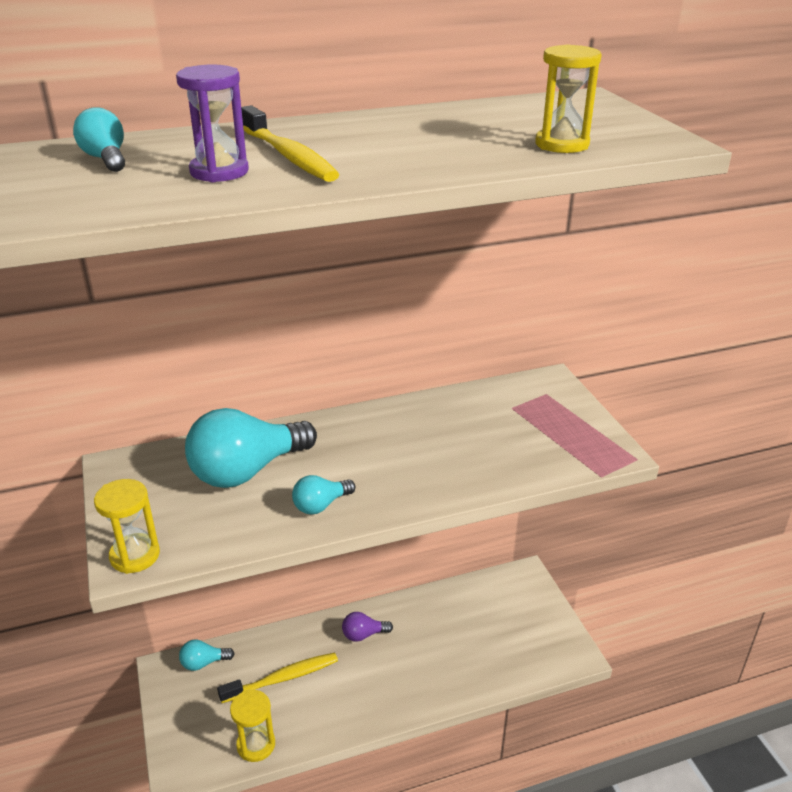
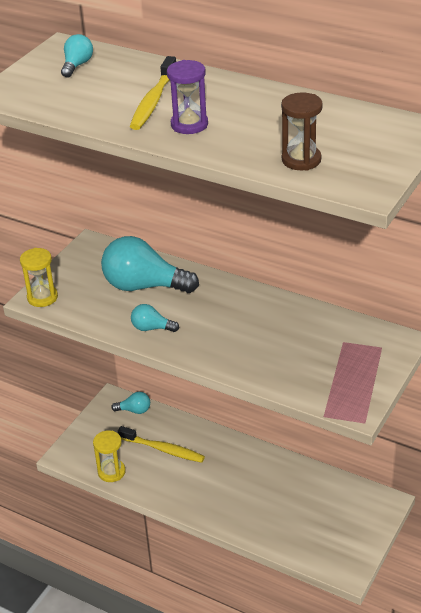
camera: 50 degrees right, 5 degrees up
purple hourglass [176,65,249,182] -> purple hourglass moved to [167,60,208,134]
turquoise light bulb [179,639,235,671] -> turquoise light bulb turned 150 degrees clockwise [111,392,150,414]
purple light bulb [342,612,393,642] -> none
yellow hourglass [535,44,602,153] -> brown hourglass [281,92,323,171]

